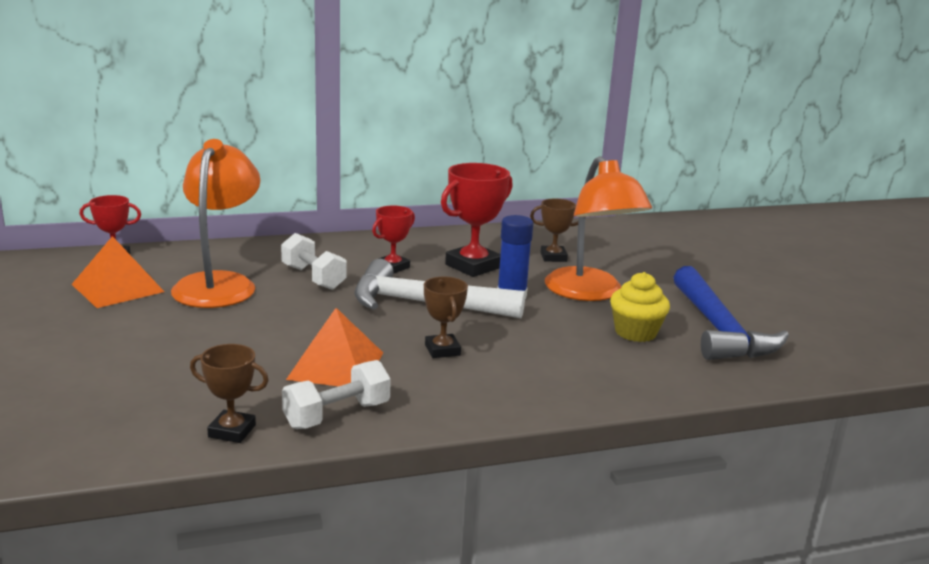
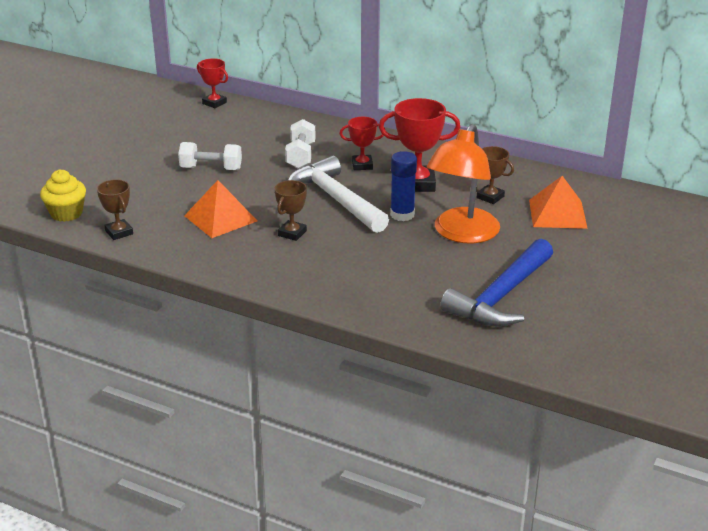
camera: 45 degrees right, 10 degrees up
orange pyramid [71,236,164,308] -> orange pyramid moved to [529,176,588,229]
orange lamp [171,139,260,308] -> none
white dumbbell [282,360,391,429] -> white dumbbell moved to [178,142,242,170]
yellow cupcake [610,272,670,342] -> yellow cupcake moved to [40,170,86,222]

